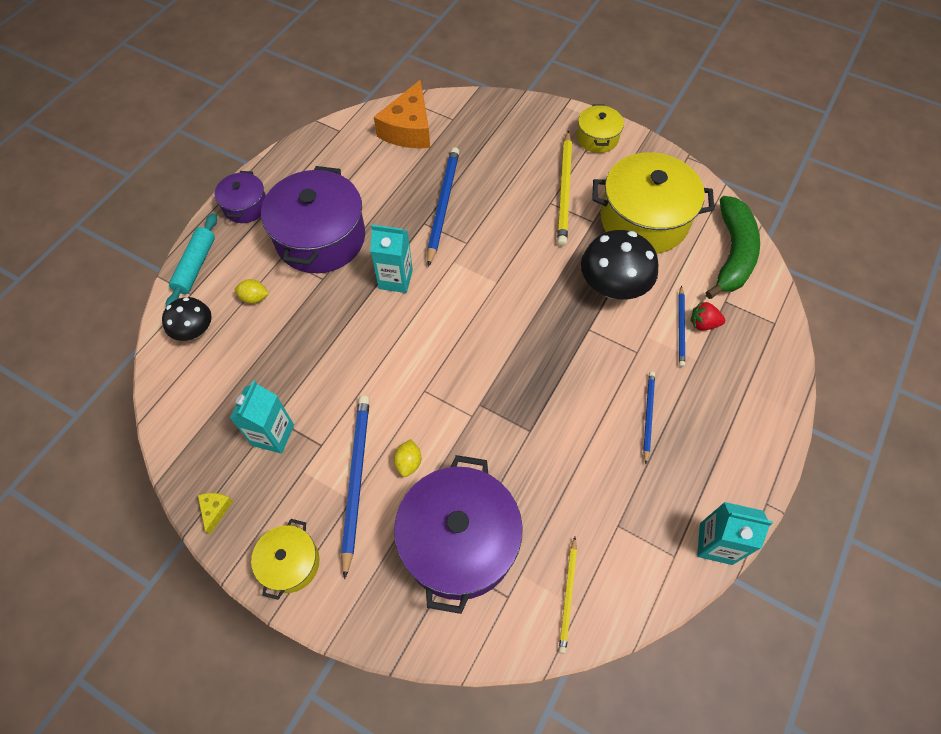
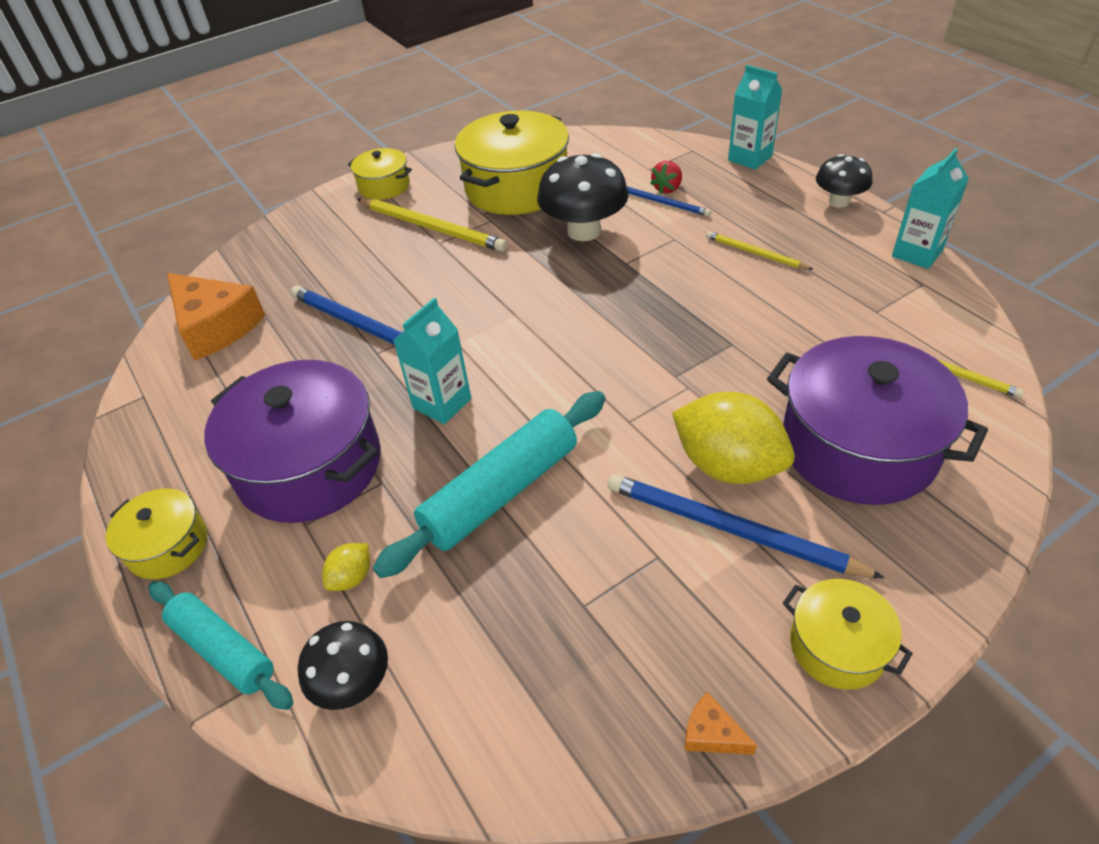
camera: 60 degrees left, 15 degrees down
yellow cheese [198,493,233,534] -> orange cheese [685,692,757,755]
purple pot [215,171,266,223] -> yellow pot [106,488,207,579]
turquoise carton [230,381,294,454] -> turquoise carton moved to [728,65,783,170]
yellow lemon [394,439,421,477] -> yellow lemon [672,392,795,484], size x2.25
blue pencil [643,372,655,464] -> yellow pencil [706,231,813,270]
green banana [705,196,760,299] -> none
none -> turquoise rolling pin [373,391,605,578]
none -> black mushroom [816,154,872,208]

